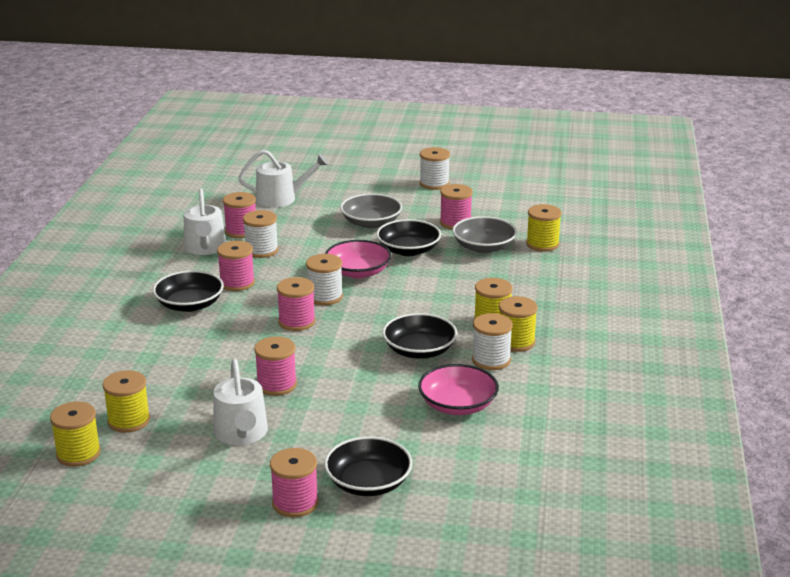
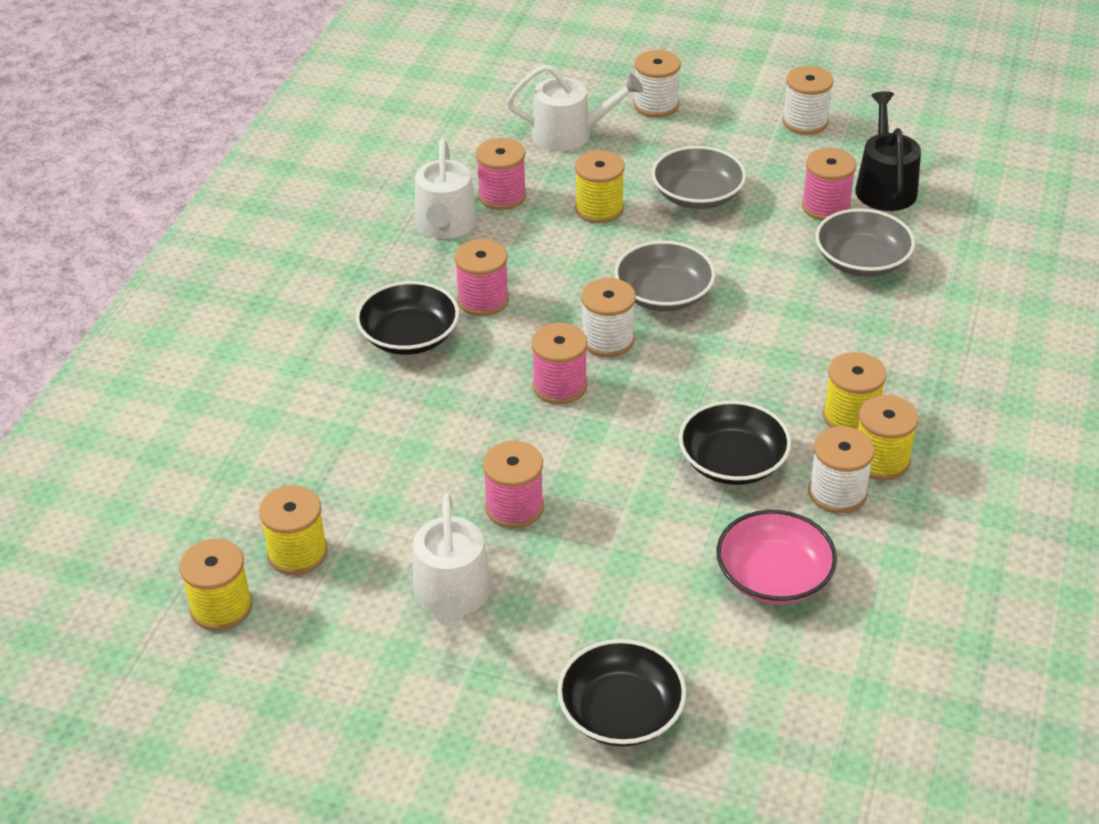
camera: 10 degrees right, 15 degrees up
white spool [243,210,278,258] -> white spool moved to [634,50,681,118]
pink spool [270,448,319,517] -> none
pink bowl [325,240,392,279] -> grey bowl [615,241,715,311]
black bowl [376,219,441,256] -> none
yellow spool [526,204,562,252] -> yellow spool moved to [575,150,625,223]
none -> black watering can [855,91,921,211]

